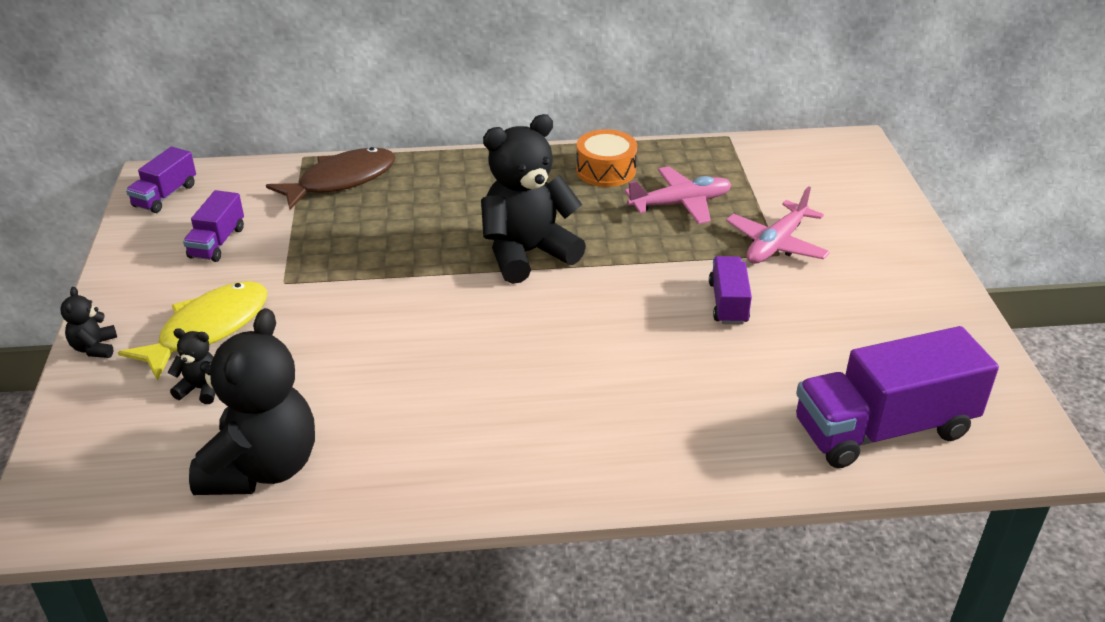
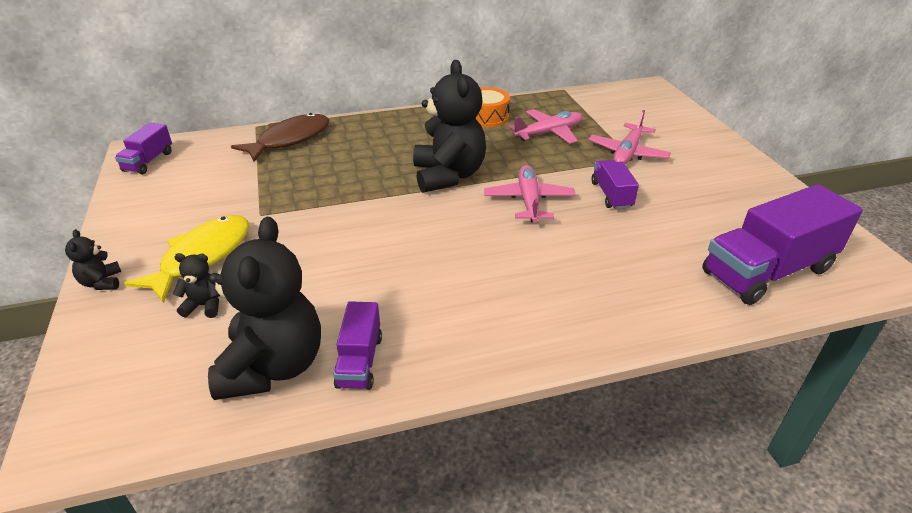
camera: 10 degrees left, 0 degrees up
purple truck [183,190,244,262] -> purple truck moved to [333,301,382,390]
black teddy bear [481,114,586,284] -> black teddy bear turned 120 degrees clockwise [413,60,486,193]
none -> pink plane [484,165,576,223]

